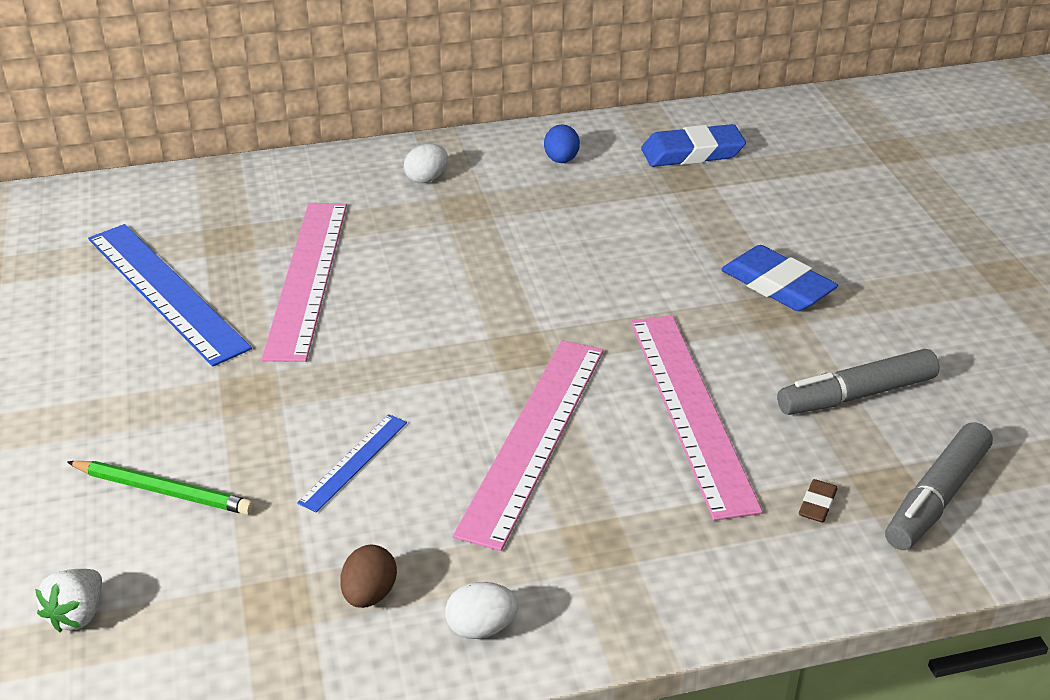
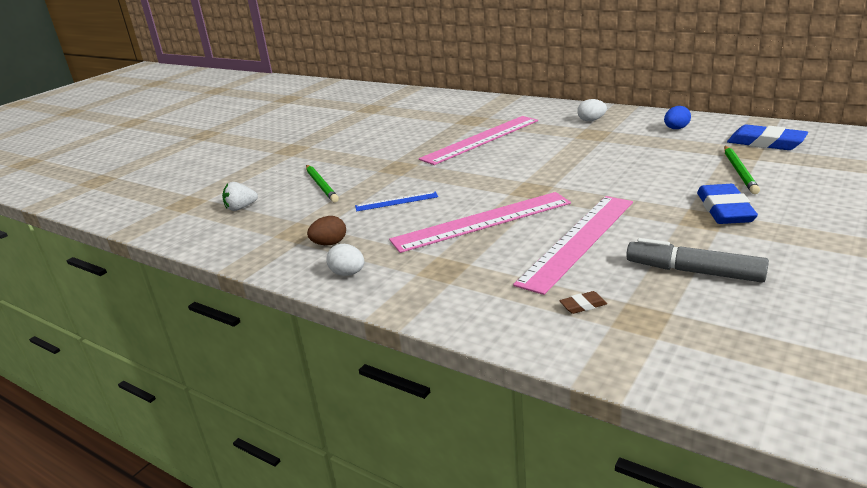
camera: 50 degrees right, 10 degrees down
blue ruler [88,224,252,367] -> none
grey marker [885,422,993,550] -> none
none -> green pencil [724,146,760,194]

